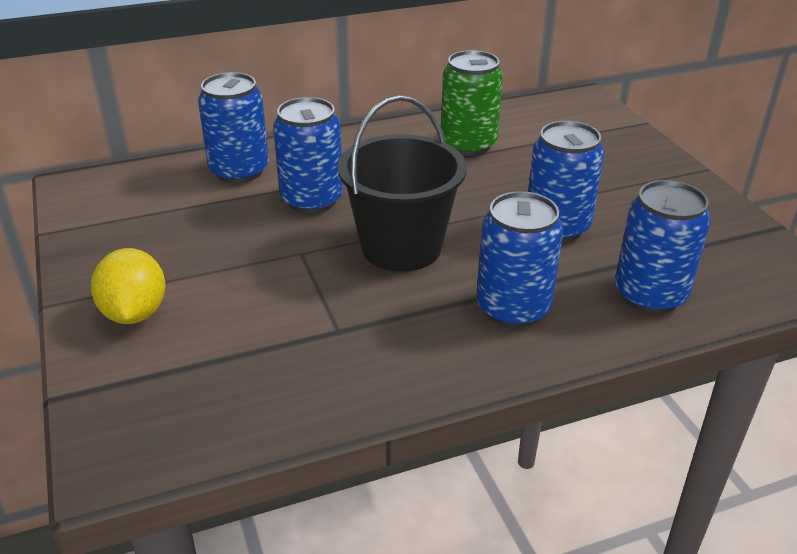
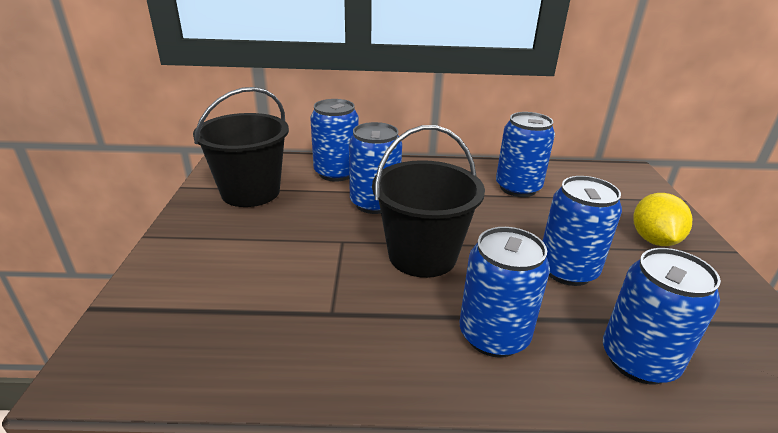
camera: 20 degrees right, 5 degrees down
yellow lemon [91,248,166,324] -> yellow lemon moved to [634,193,692,246]
green can [441,50,503,156] -> blue can [496,112,555,197]
none -> black bucket [193,87,289,207]

